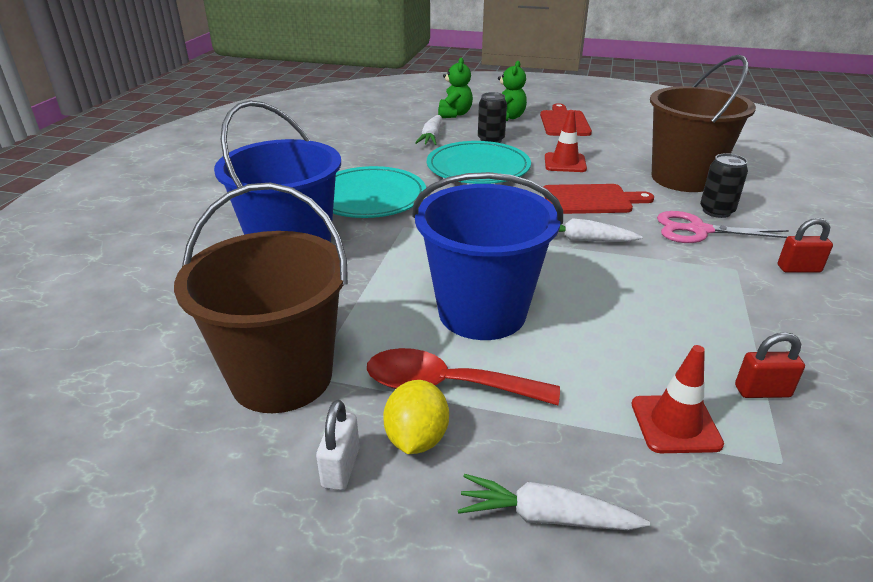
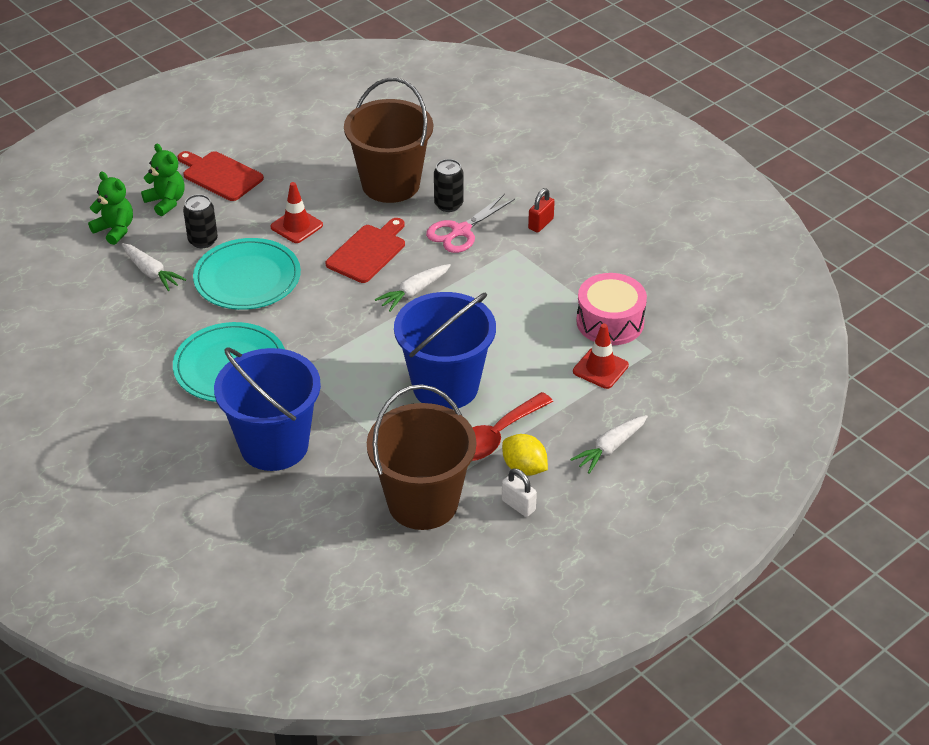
camera: 55 degrees left, 10 degrees up
red padlock [735,332,805,398] -> pink drum [576,273,647,345]

